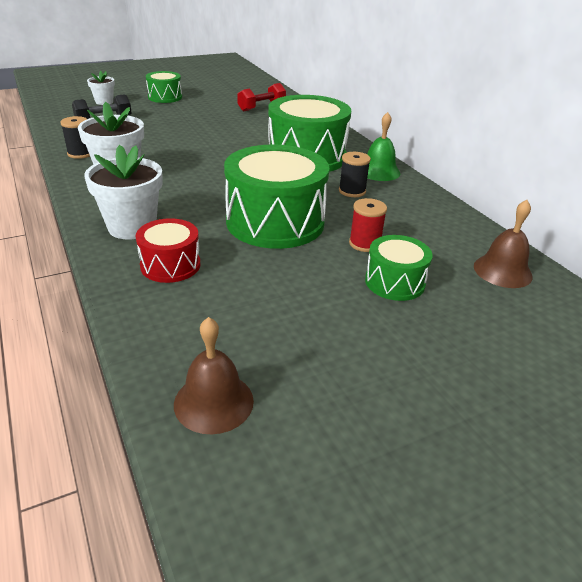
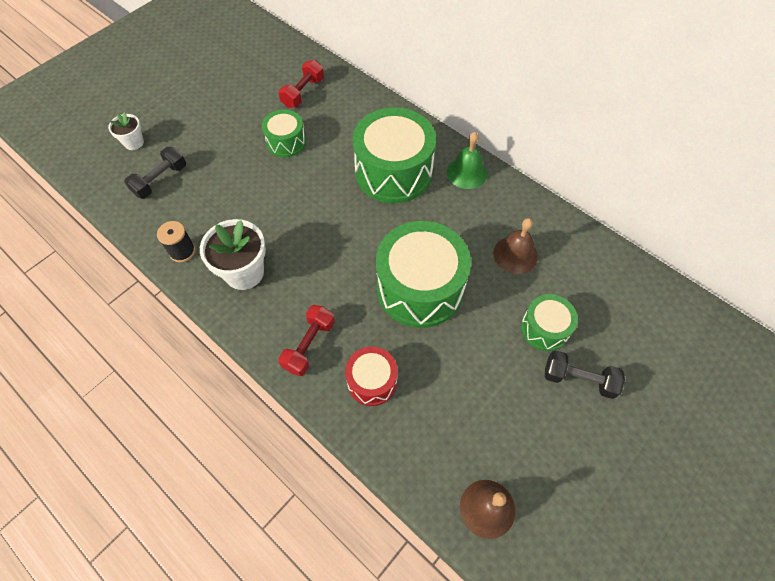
camera: 20 degrees left, 25 degrees up
white flower pot [84,145,163,239] -> red dumbbell [278,305,335,376]
green drum [146,71,182,103] -> green drum moved to [262,109,306,158]
black spool [339,152,371,197] -> none
red spool [349,198,387,252] -> none
brown bell [474,200,533,288] -> brown bell moved to [493,218,538,274]
none -> black dumbbell [545,350,625,399]

